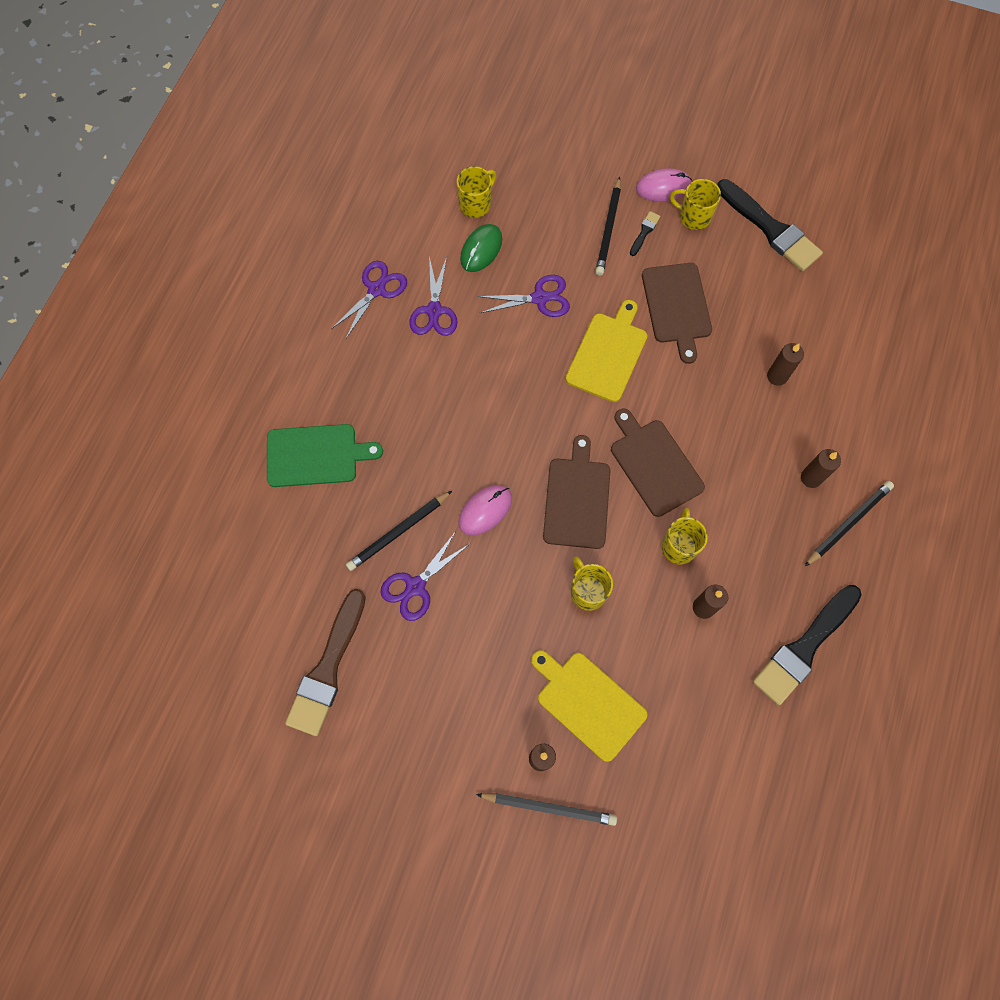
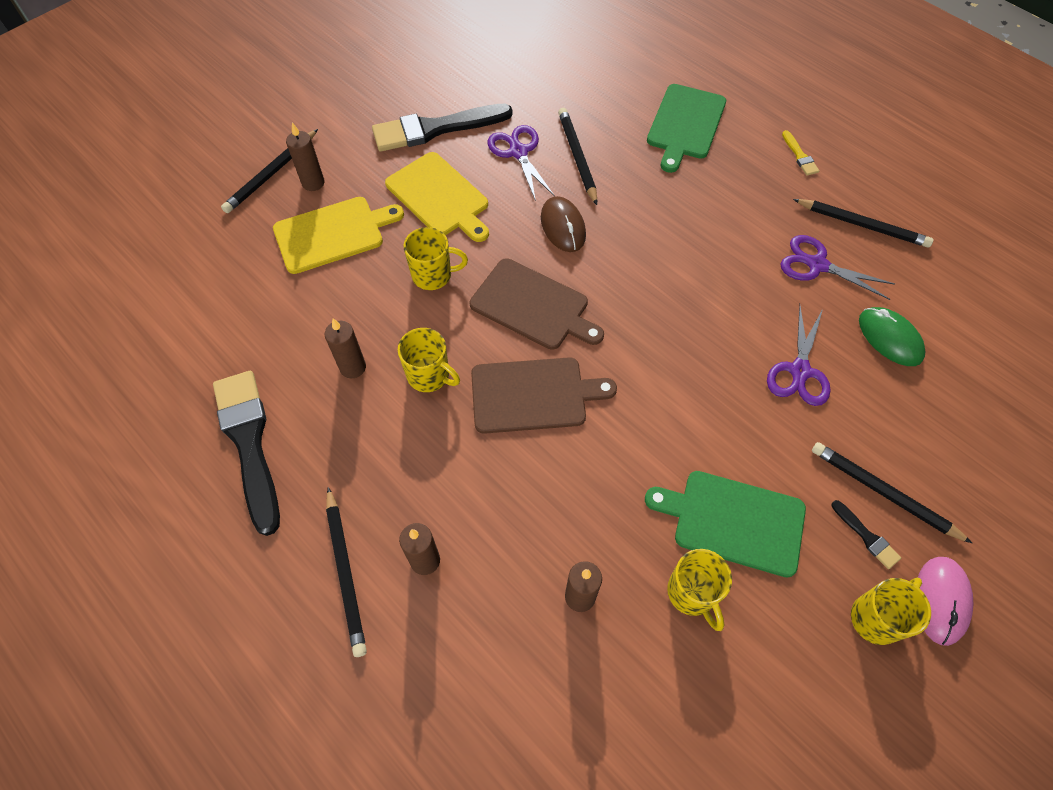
camera: 115 degrees right, 10 degrees down
brown brush [285,589,366,736] -> none
purple scissors [331,261,407,338] -> black pencil [793,199,934,248]
yellow mug [457,166,497,218] -> yellow mug moved to [667,549,732,631]
pink mouse [458,485,512,535] -> brown mouse [541,196,586,252]
yellow cutting board [566,300,647,402] -> yellow cutting board moved to [385,152,489,242]
brown cutting board [642,263,712,364] -> green cutting board [645,471,806,577]
black brush [717,179,823,271] -> black brush moved to [372,104,513,152]
none -> yellow brush [782,130,820,176]

